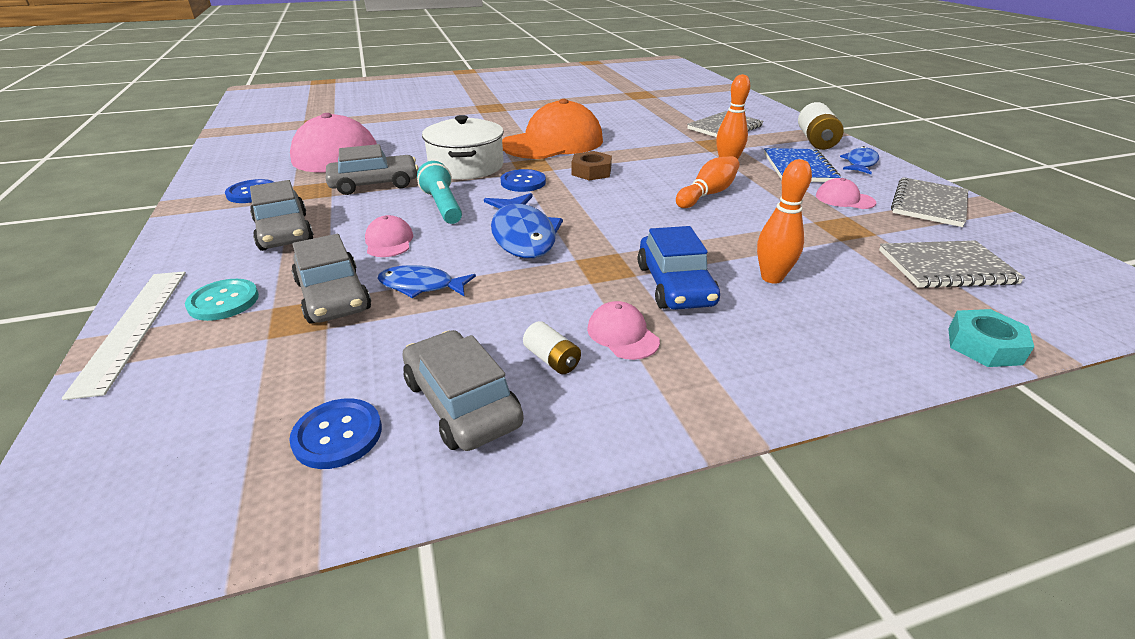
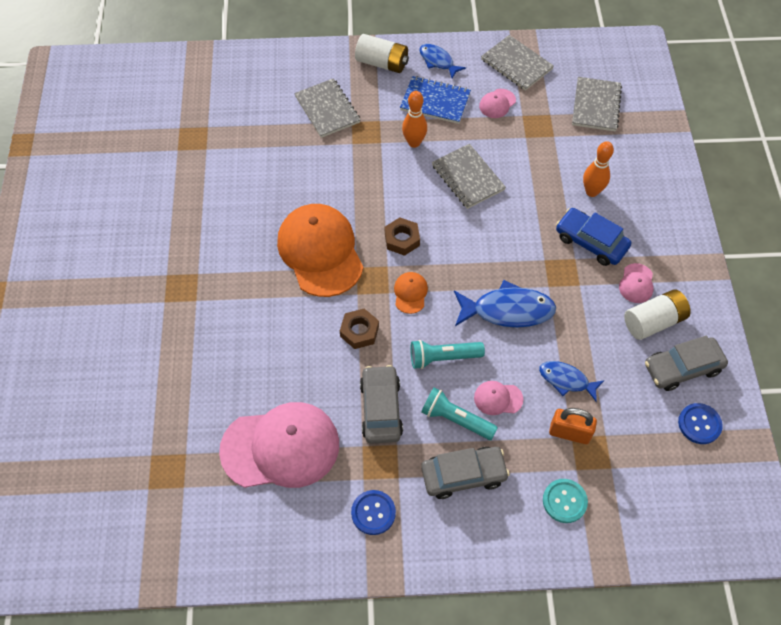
camera: 75 degrees left, 25 degrees up
white ruler [62,271,186,400] -> none
grey car [292,234,371,324] -> orange padlock [549,408,597,444]
blue fish [377,265,476,298] -> blue fish turned 90 degrees clockwise [539,361,605,402]
white pot [422,115,504,179] -> brown nut [340,309,379,349]
blue button [501,169,546,192] -> orange cap [394,272,428,314]
white battery [523,321,581,374] -> white battery [624,289,691,340], size x1.88
pink cap [587,301,660,360] -> pink cap turned 60 degrees counterclockwise [619,263,654,303]
blue car [638,226,720,310] -> blue car turned 150 degrees counterclockwise [556,208,631,266]
orange bowling pin [676,156,740,208] -> grey notebook [432,144,506,209]
turquoise nut [948,309,1034,367] -> none
none -> turquoise flashlight [421,387,498,440]

